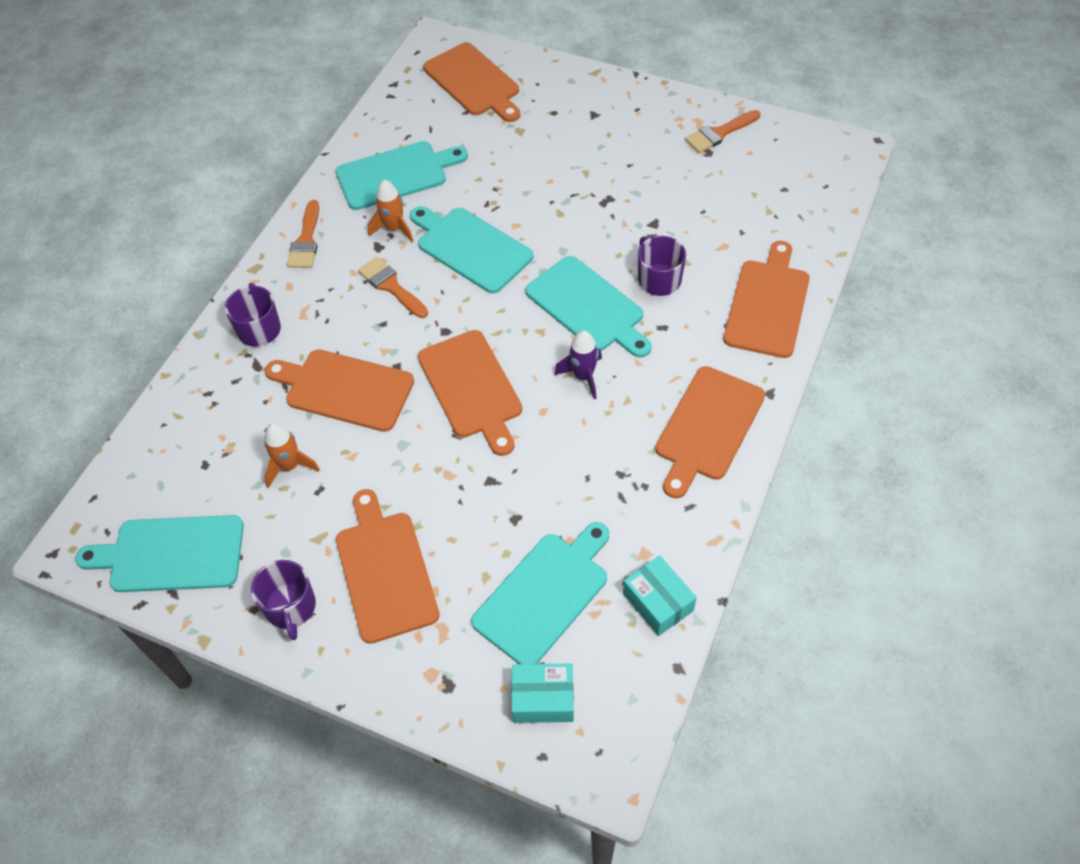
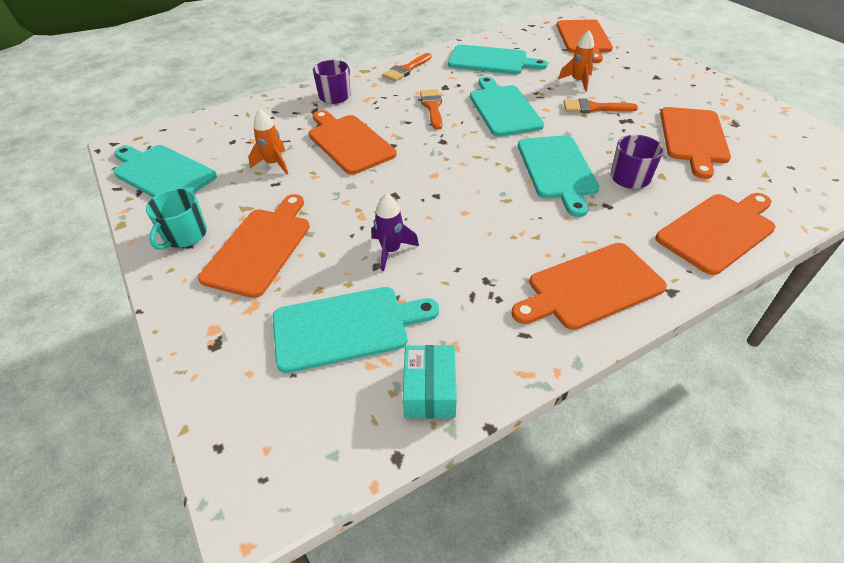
camera: 35 degrees right, 10 degrees down
purple mug [251,560,316,640] -> turquoise mug [146,189,207,250]
orange rocket [368,180,414,242] -> orange rocket moved to [558,30,595,92]
orange cutting board [418,330,522,456] -> orange cutting board moved to [660,107,731,179]
turquoise box [511,664,574,723] -> none
purple rocket [554,331,602,399] -> purple rocket moved to [371,193,419,271]
orange brush [685,110,760,153] -> orange brush moved to [564,98,638,113]

